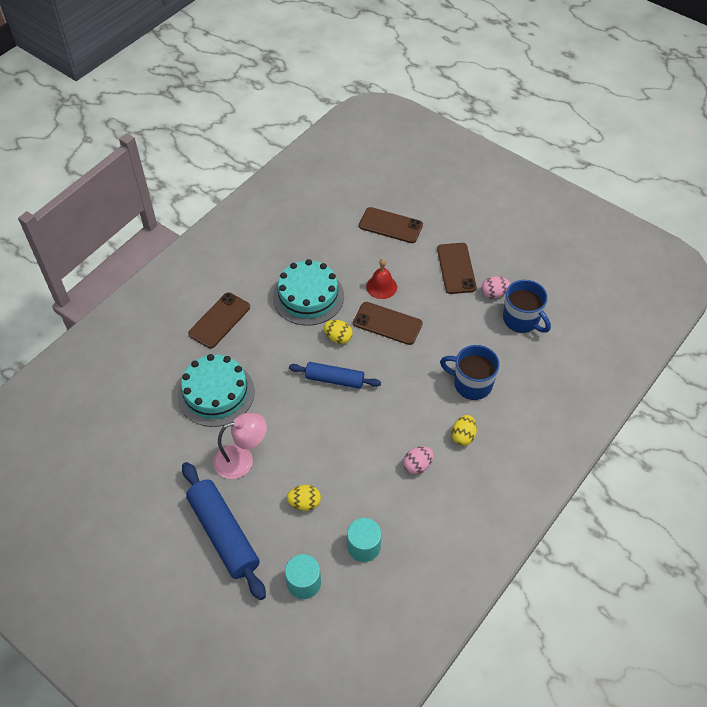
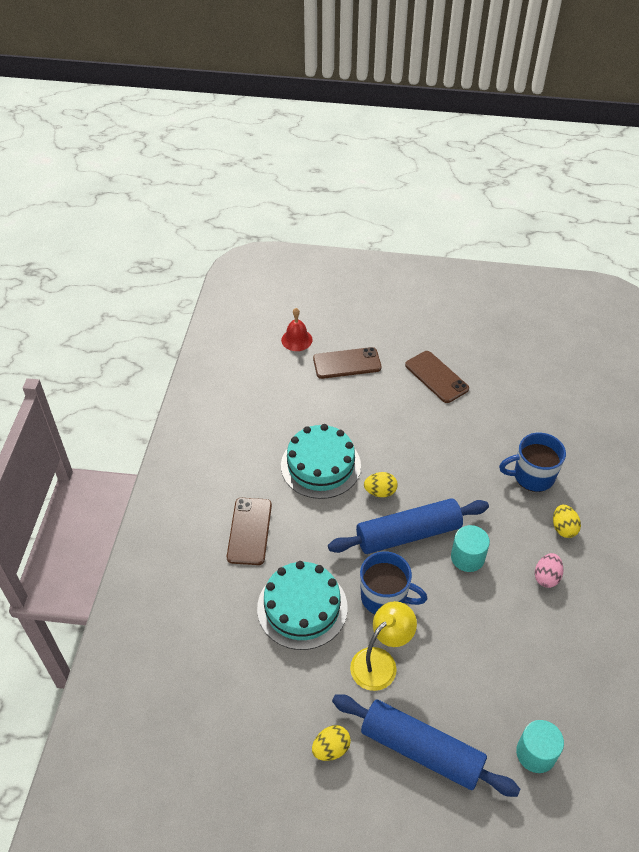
camera: 30 degrees left, 5 degrees down
pink lamp [214,413,267,479] -> yellow lamp [350,601,417,691]
yellow egg [287,485,321,511] -> yellow egg moved to [312,725,351,761]
blue rolling pin [289,362,381,389] -> blue rolling pin [328,498,489,554], size x1.60
turquoise cylinder [347,518,382,562] -> turquoise cylinder moved to [451,525,490,572]
brown phone [353,302,423,345] -> none
red bell [366,259,397,299] -> red bell moved to [281,308,313,351]
pink egg [481,276,510,299] -> none
blue mug [503,280,551,333] -> blue mug moved to [360,551,428,614]

